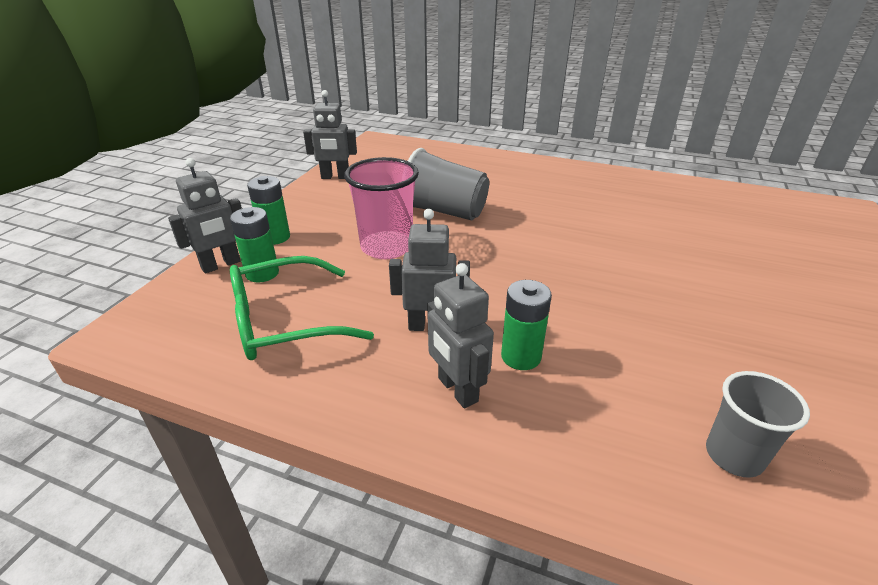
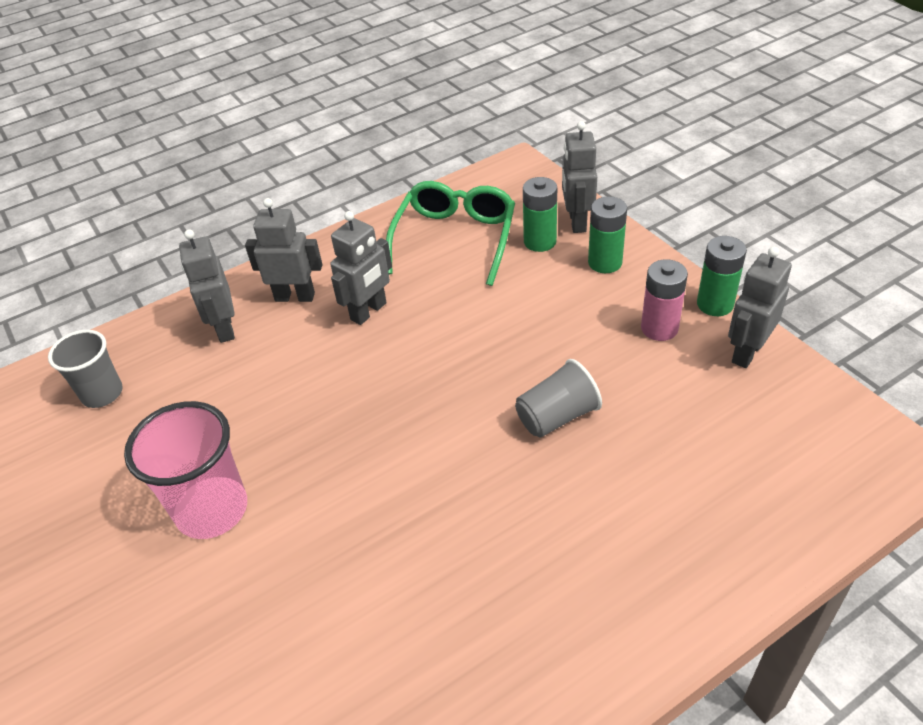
camera: 130 degrees right, 10 degrees up
pink cup [344,157,419,259] -> pink cup moved to [124,401,247,539]
grey cup [408,148,489,220] -> grey cup [515,359,602,438], size x0.65
green battery [501,280,552,370] -> green battery moved to [697,236,747,316]
none -> grey robot [179,229,235,343]
none -> pink battery [641,259,688,341]

